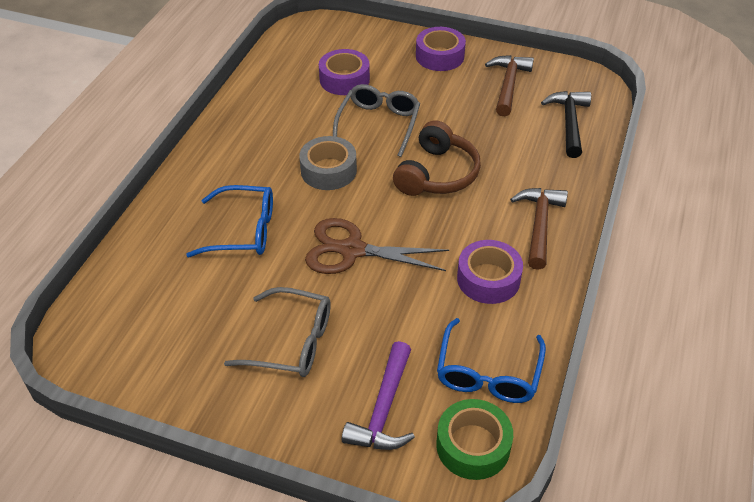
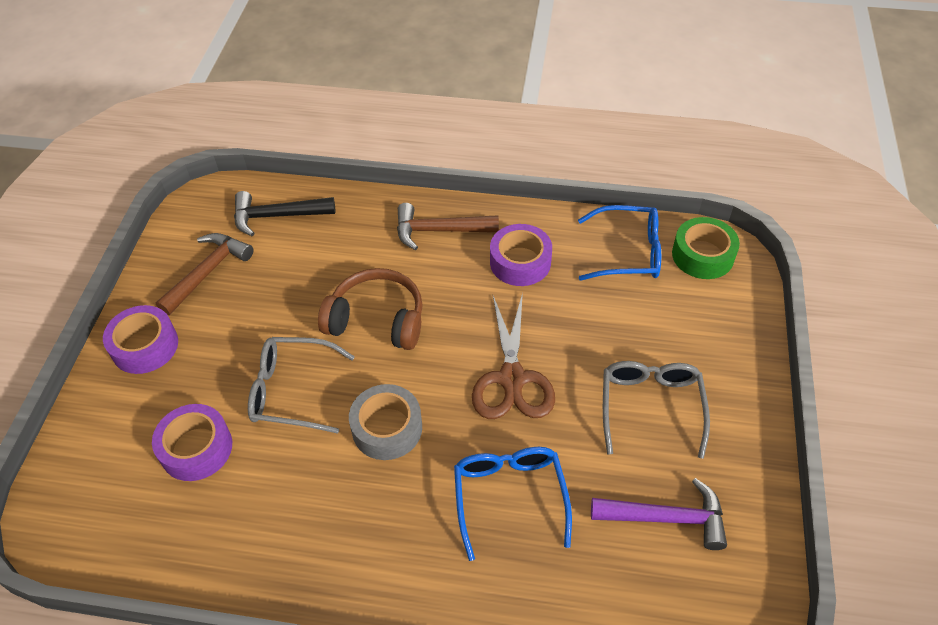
camera: 100 degrees left, 5 degrees up
purple hammer [342,341,415,450] -> purple hammer moved to [591,478,727,550]
brown hammer [485,55,534,116] -> brown hammer turned 120 degrees clockwise [155,233,253,315]

